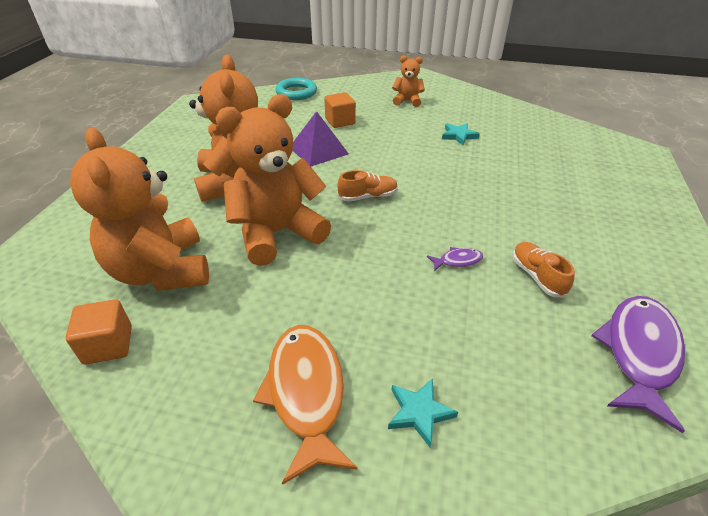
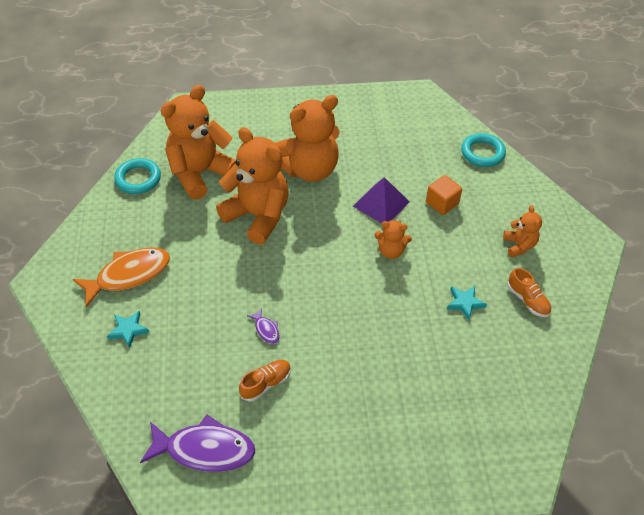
camera: 70 degrees right, 10 degrees up
orange cube [66,299,132,365] -> turquoise ring [114,158,161,194]
orange shoe [337,170,398,202] -> orange shoe moved to [507,268,551,317]
none -> orange teddy bear [375,220,412,259]

